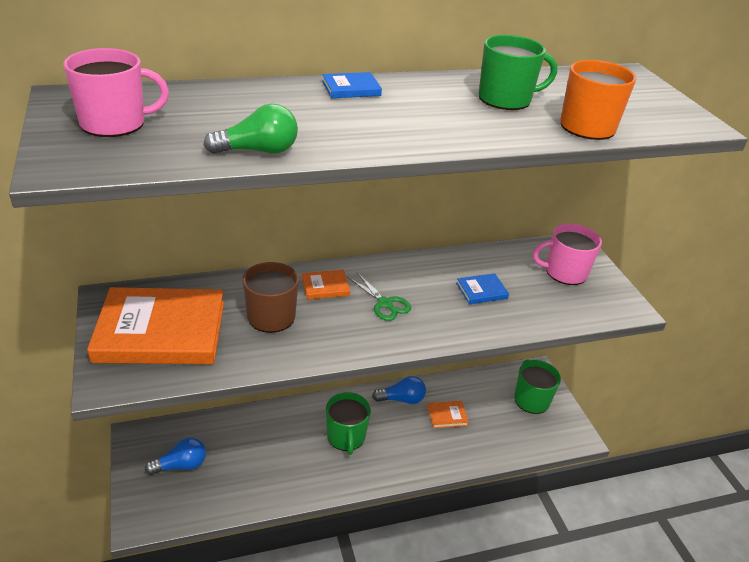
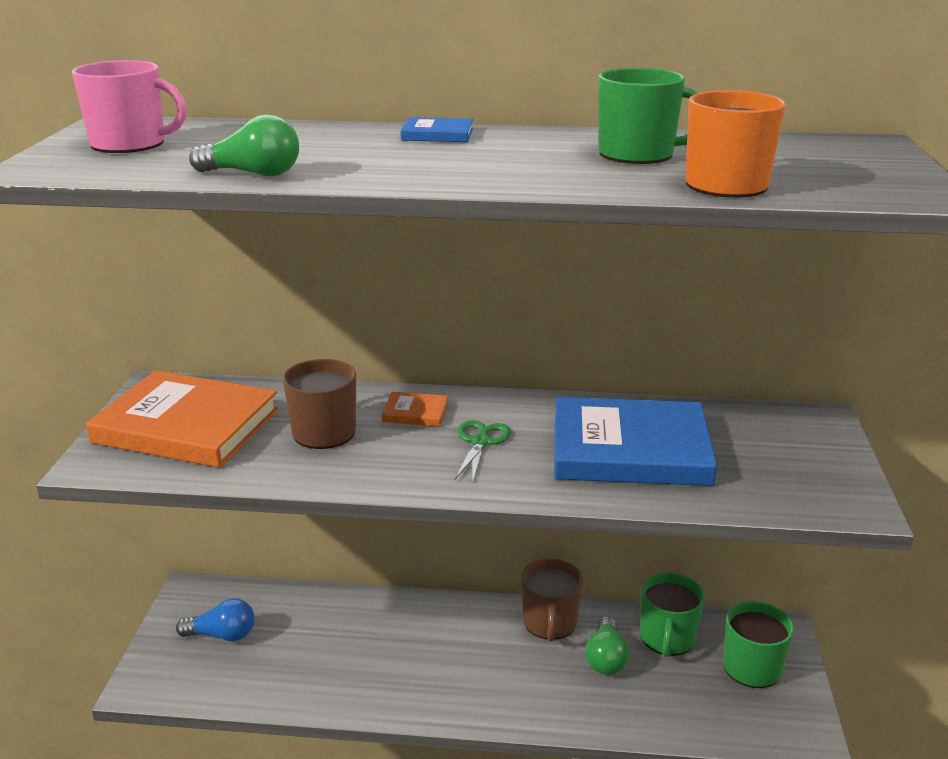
camera: 25 degrees right, 10 degrees down
green mug [326,392,371,455] -> green mug moved to [640,572,705,657]
green scissors [348,272,411,321] -> green scissors turned 150 degrees counterclockwise [455,420,511,481]
blue light bulb [372,376,426,404] -> brown mug [521,558,583,642]
orange book [427,401,469,428] -> green light bulb [585,616,629,675]
blue book [456,273,509,304] -> blue book [554,397,717,486], size x2.42
pink mug [533,224,602,285] -> none

